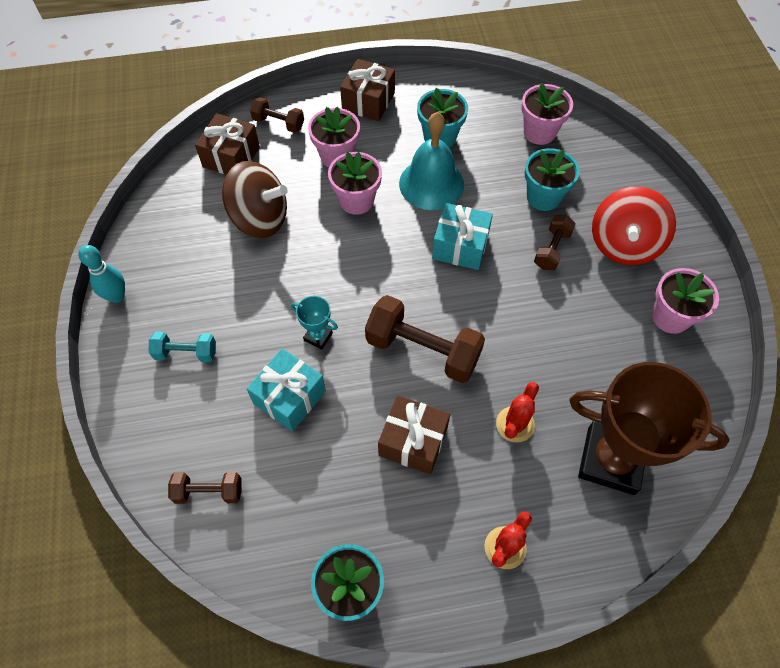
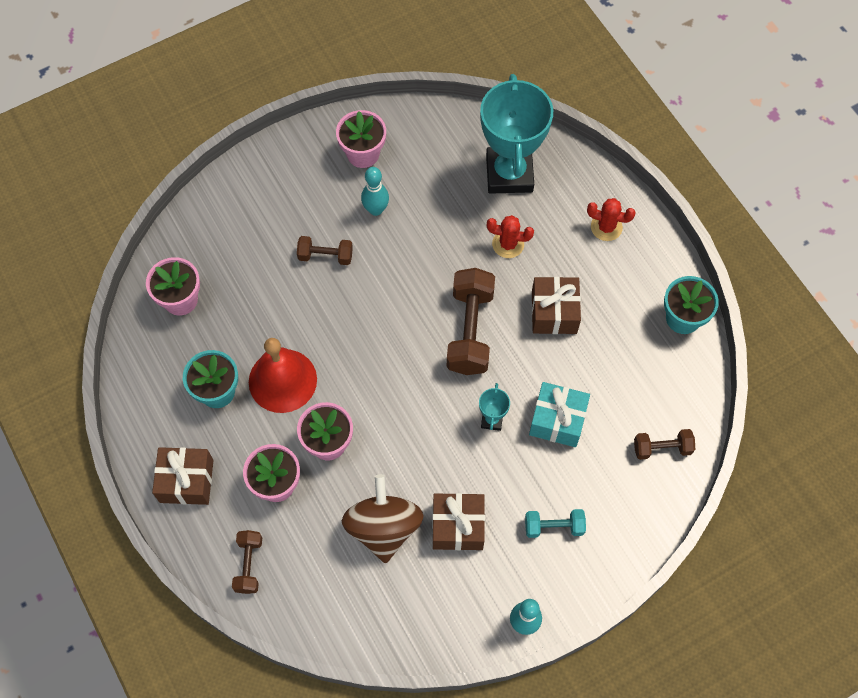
camera: 110 degrees left, 5 degrees up
turquoise dumbbell [149,331,216,362] -> turquoise dumbbell turned 75 degrees counterclockwise [525,509,586,538]
brown dumbbell [168,472,242,504] -> brown dumbbell turned 75 degrees counterclockwise [634,429,695,460]
brown gift [195,113,260,175] -> brown gift moved to [432,493,485,550]
turquoise bell [399,112,464,210] -> red bell [249,338,317,413]
turquoise gift [432,203,493,270] -> none
turquoise flower pot [524,148,580,211] -> none
brown trophy [569,362,730,495] -> turquoise trophy [480,74,553,194]
red spinning top [592,187,676,265] -> none
none -> turquoise bowling pin [361,167,389,216]

